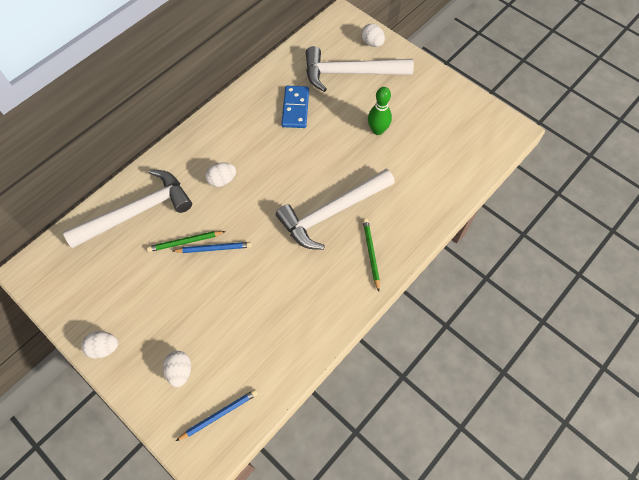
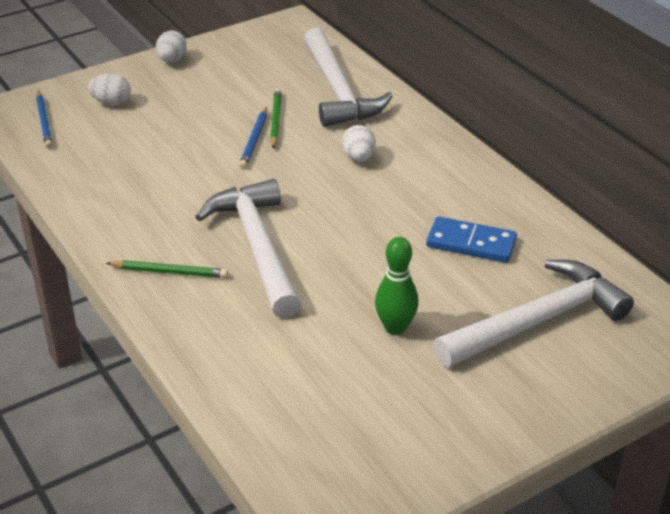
camera: 105 degrees right, 25 degrees down
white hammer [306,46,414,92] -> white hammer turned 45 degrees clockwise [433,260,634,367]
white egg [361,24,385,47] -> none

